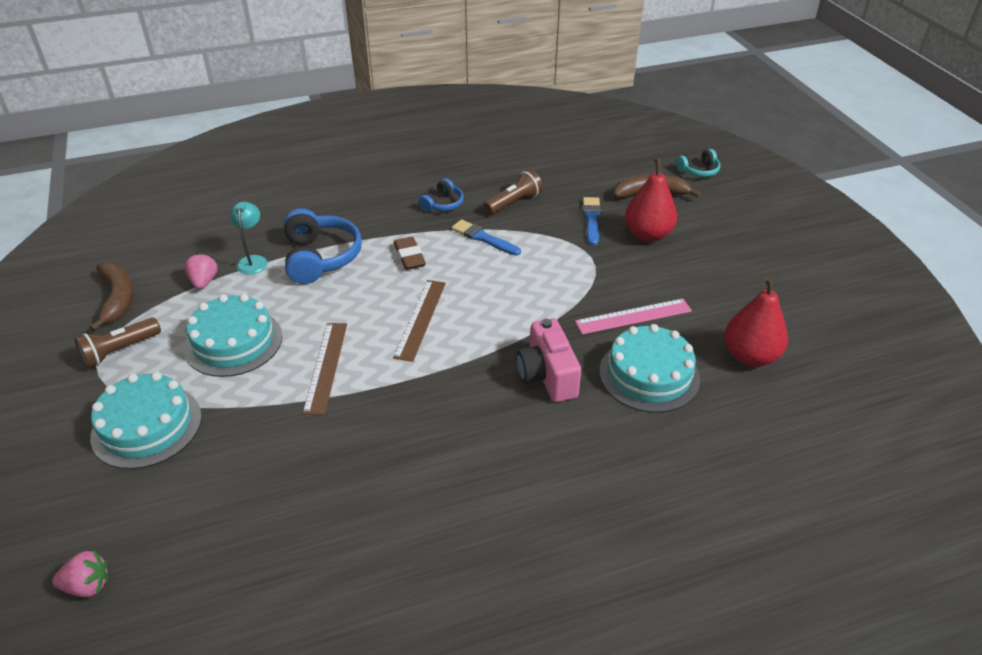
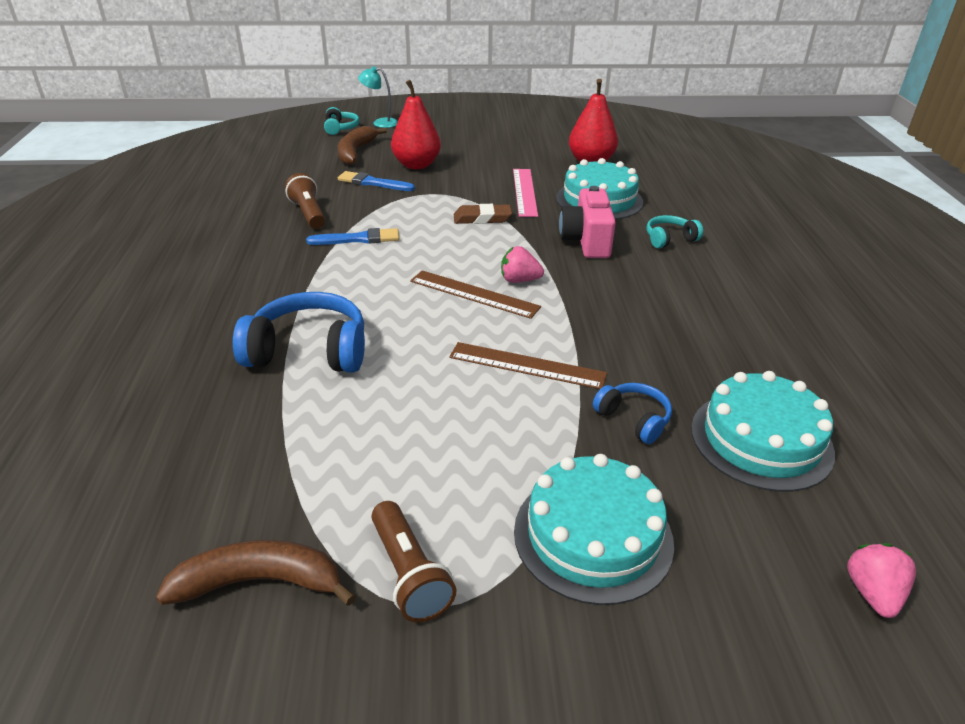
camera: 75 degrees left, 5 degrees down
pink strawberry [184,253,218,289] -> pink strawberry moved to [501,246,544,283]
turquoise cake [184,294,282,377] -> turquoise cake moved to [691,371,835,492]
turquoise lamp [231,202,267,275] -> turquoise lamp moved to [358,66,398,128]
brown eraser [394,236,426,270] -> brown eraser moved to [454,204,512,224]
blue headphones [418,178,464,212] -> blue headphones moved to [593,383,672,444]
blue brush [451,219,521,256] -> blue brush turned 150 degrees counterclockwise [306,228,399,245]
pink camera [516,318,581,402] -> pink camera turned 90 degrees clockwise [559,186,616,258]
none -> turquoise headphones [646,215,703,248]

